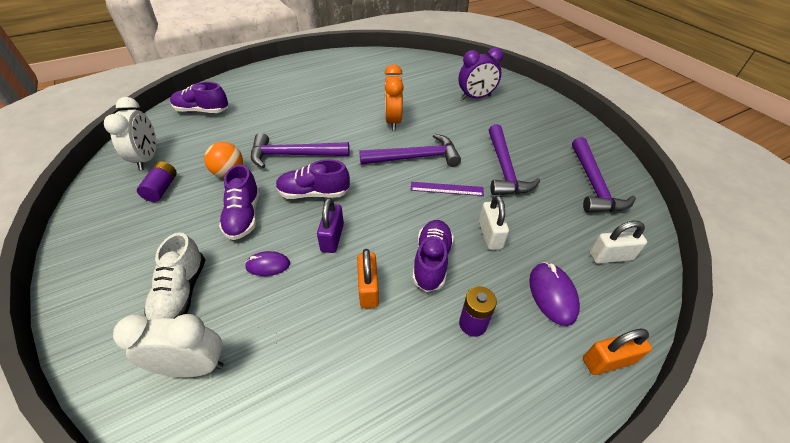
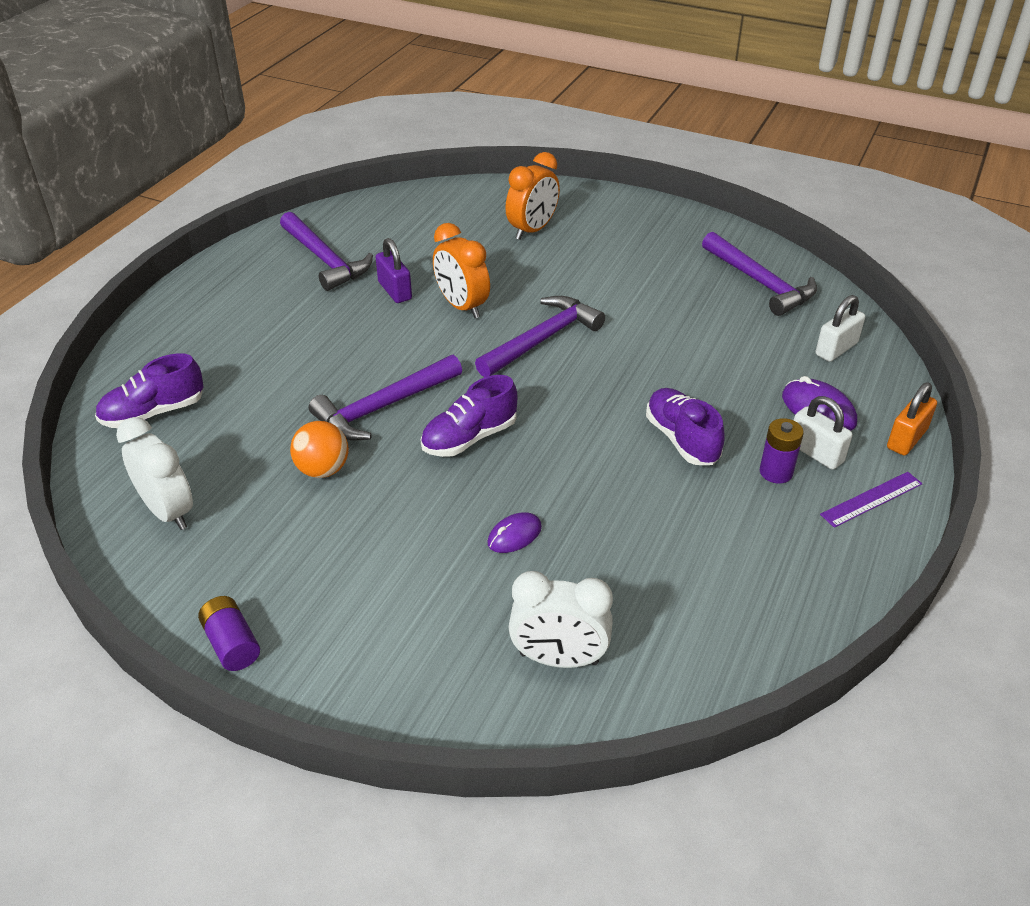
camera: 35 degrees left, 5 degrees down
white clock [113,314,224,377] -> white clock turned 135 degrees counterclockwise [509,571,613,668]
purple battery [137,161,177,202] -> purple battery moved to [198,596,260,671]
white shoe [144,233,205,321] -> none
purple shoe [219,164,260,240] -> none
purple padlock [317,198,344,253] -> purple padlock moved to [376,238,412,303]
orange padlock [357,249,379,308] -> none
purple ruler [411,182,484,196] -> purple ruler moved to [820,472,922,528]
purple clock [458,47,503,100] -> orange clock [505,152,560,240]
white padlock [479,195,509,250] -> white padlock moved to [794,396,852,470]
purple hammer [489,124,540,195] -> purple hammer moved to [280,212,373,291]

